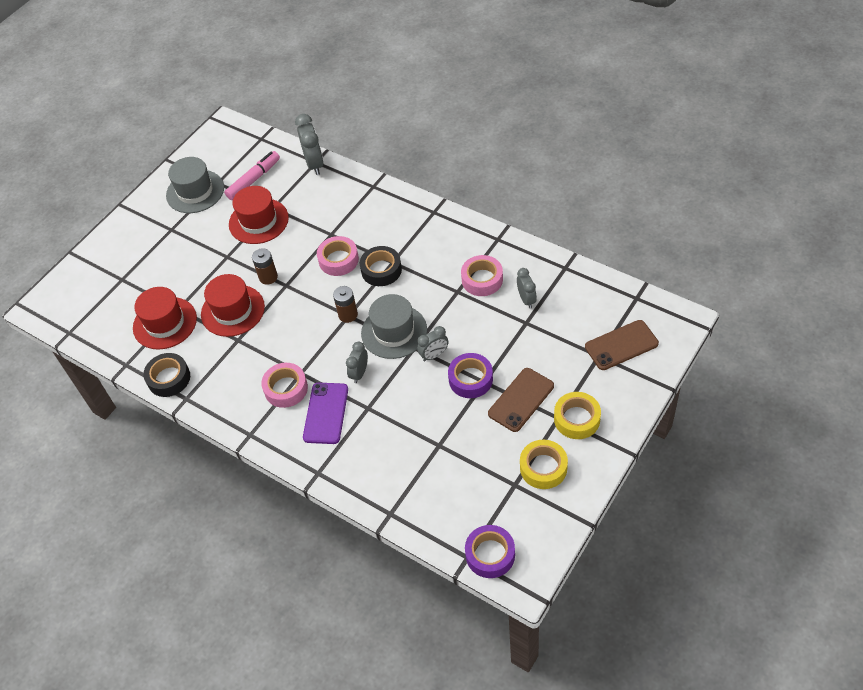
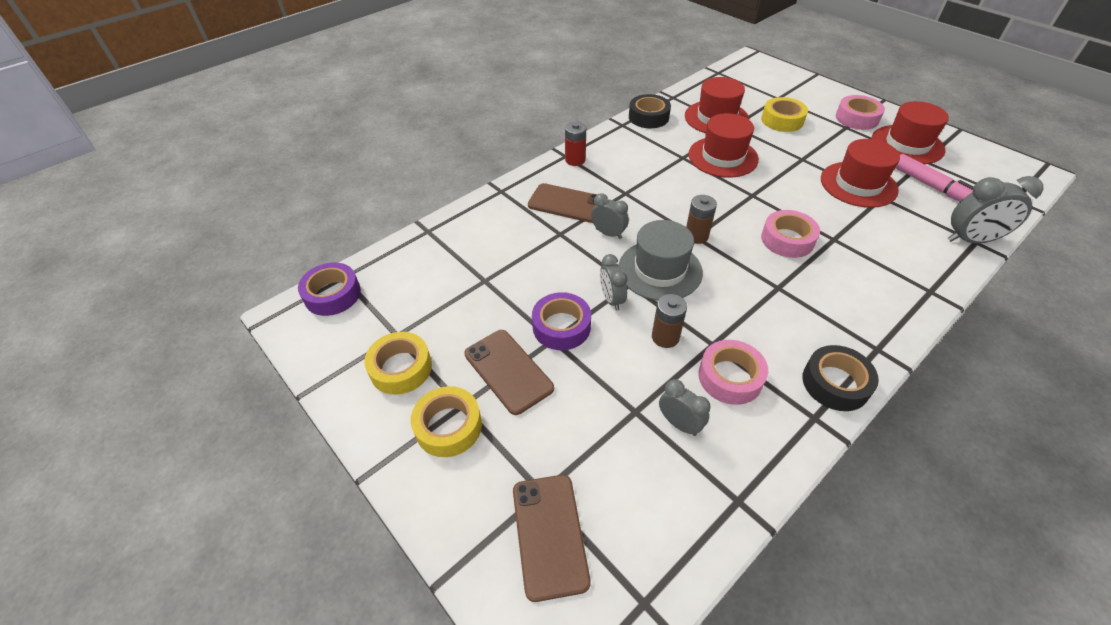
camera: 100 degrees right, 5 degrees down
grey hat [166,157,224,213] -> red hat [872,101,949,164]
brown battery [252,248,278,285] -> brown battery moved to [652,294,687,348]
pink tape [261,363,308,408] -> pink tape moved to [836,95,885,130]
purple phone [303,383,348,444] -> brown phone [528,183,597,223]
black tape [360,246,402,286] -> black tape moved to [802,345,879,411]
grey clock [517,268,537,309] -> grey clock turned 135 degrees counterclockwise [659,379,711,436]
none -> red battery [565,122,586,166]
none -> yellow tape [761,97,808,132]

